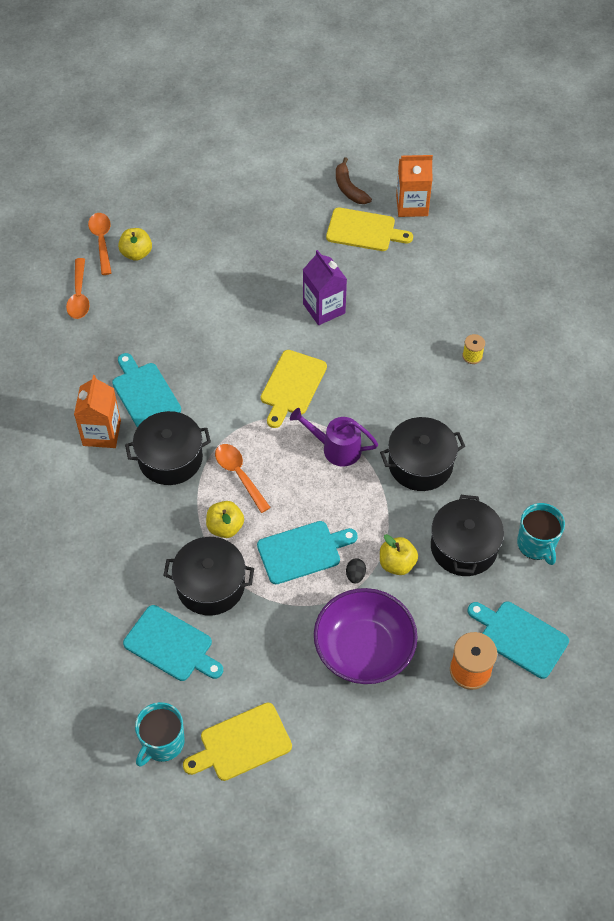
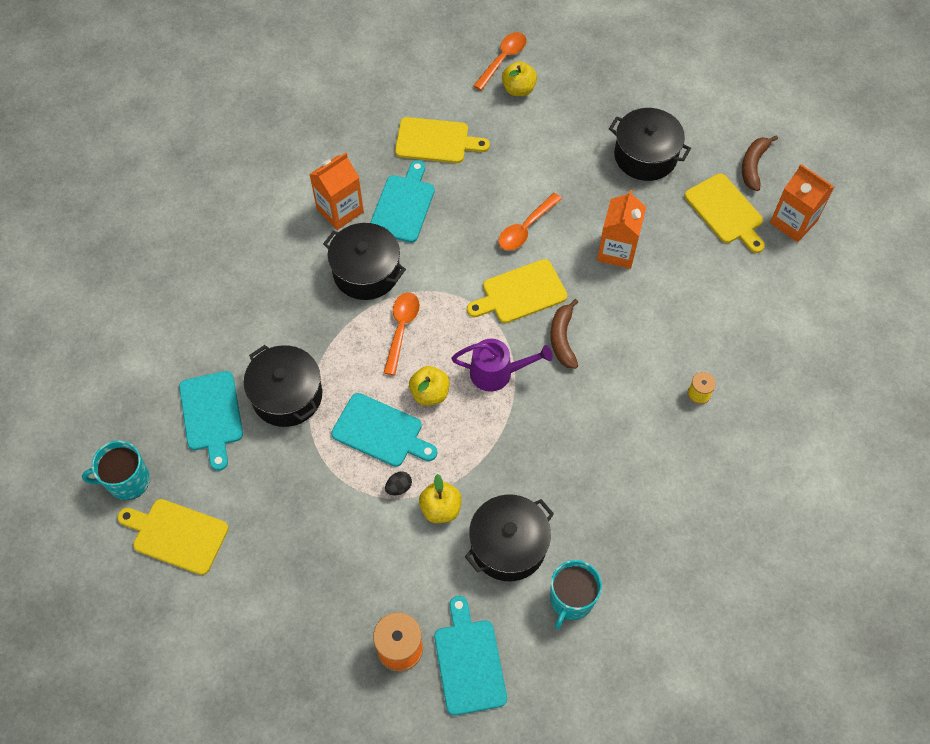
camera: 45 degrees right, 5 degrees up
orange spoon [66,258,90,319] -> orange spoon moved to [498,193,562,250]
yellow apple [206,501,244,538] -> yellow apple moved to [409,366,450,405]
purple watering can [290,408,378,467] -> purple watering can turned 120 degrees clockwise [452,339,553,392]
purple carton [303,250,347,325] -> orange carton [597,189,646,269]
purple bowl [314,588,418,684] -> none
black pot [380,417,465,491] -> black pot moved to [609,108,691,181]
none -> yellow cutting board [395,117,490,163]
none -> brown banana [551,299,578,369]

